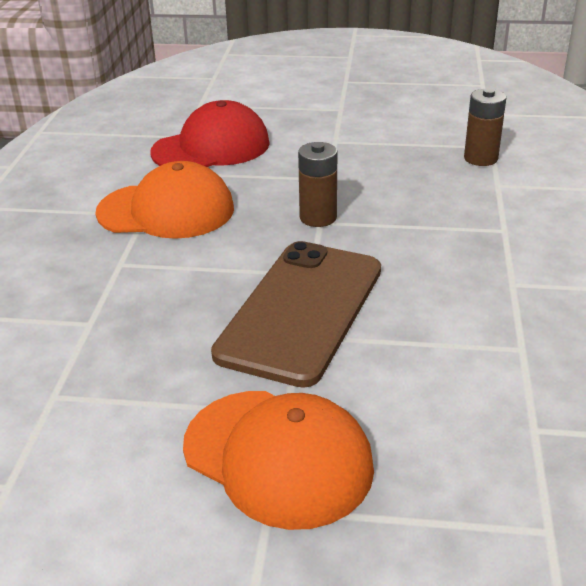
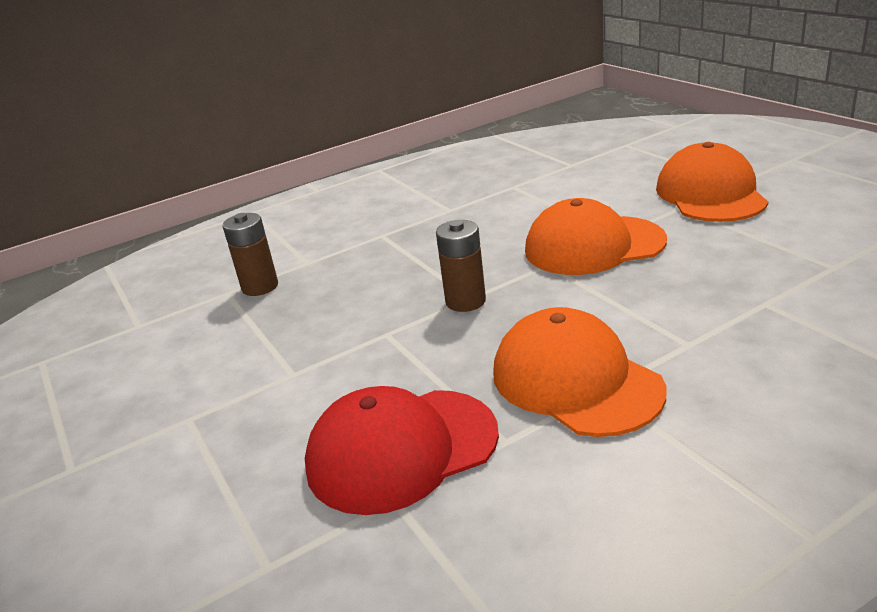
camera: 125 degrees left, 5 degrees down
red cap [150,100,270,167] -> red cap turned 45 degrees counterclockwise [305,386,499,515]
brown phone [211,241,381,388] -> orange cap [525,198,667,275]

